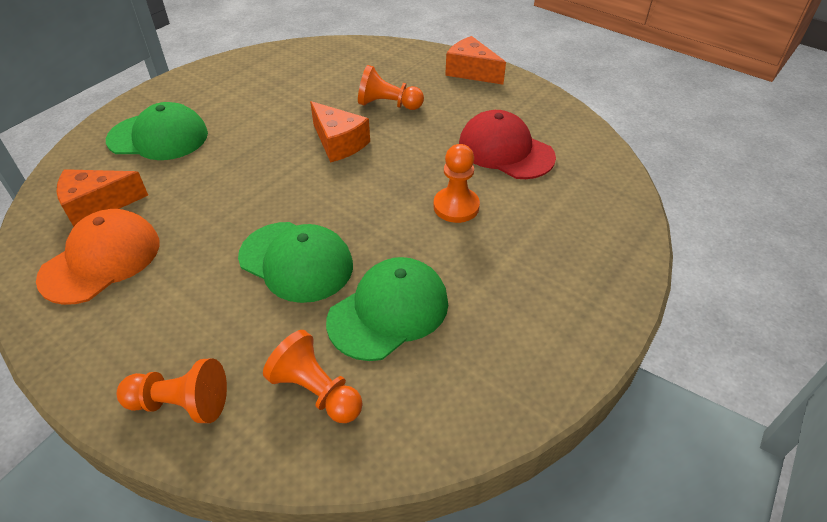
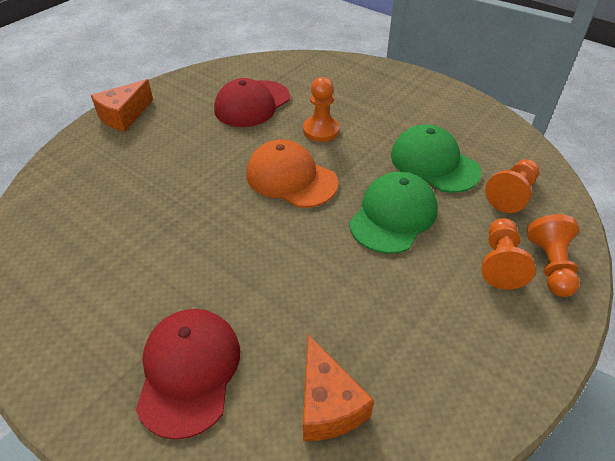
camera: 90 degrees left, 0 degrees up
orange cap [36,209,160,305] -> orange cap moved to [246,140,338,208]
green cap [106,102,208,160] -> red cap [136,309,240,439]
orange cheese [310,101,370,163] -> none
orange pawn [358,65,424,110] -> orange pawn moved to [482,218,536,290]

